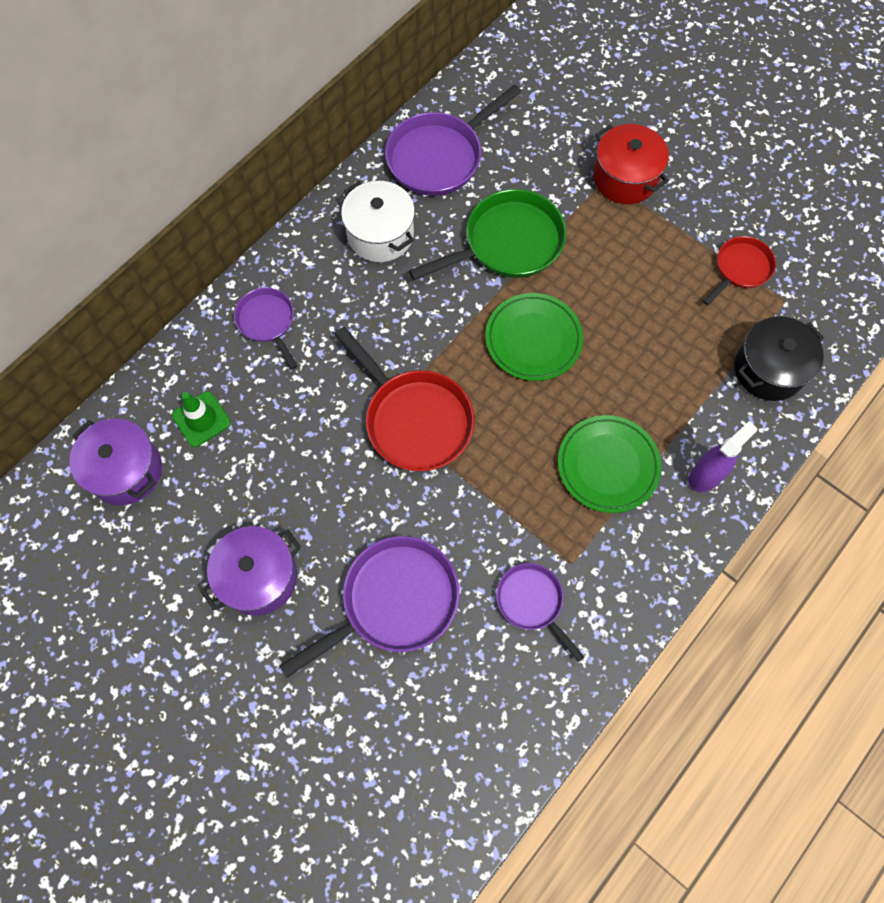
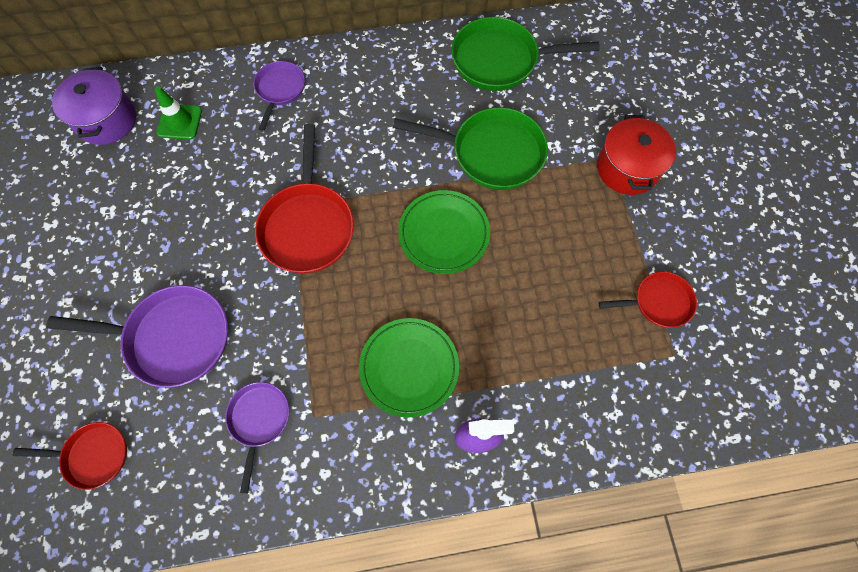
camera: 40 degrees right, 0 degrees up
purple pot [201,526,301,615] -> none
white pot [341,181,415,262] -> none
purple pan [385,84,521,196] -> green pan [451,17,600,91]
black pot [735,316,824,401] -> none
none -> red pan [12,422,127,490]

